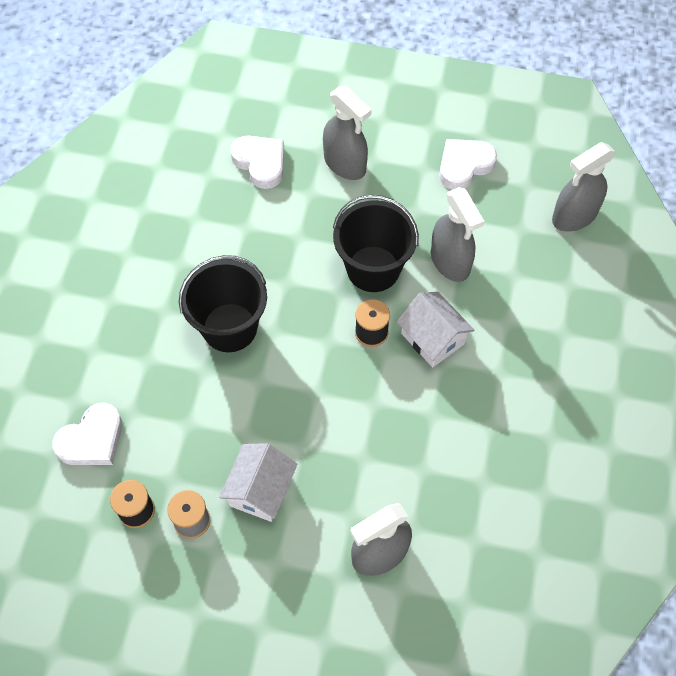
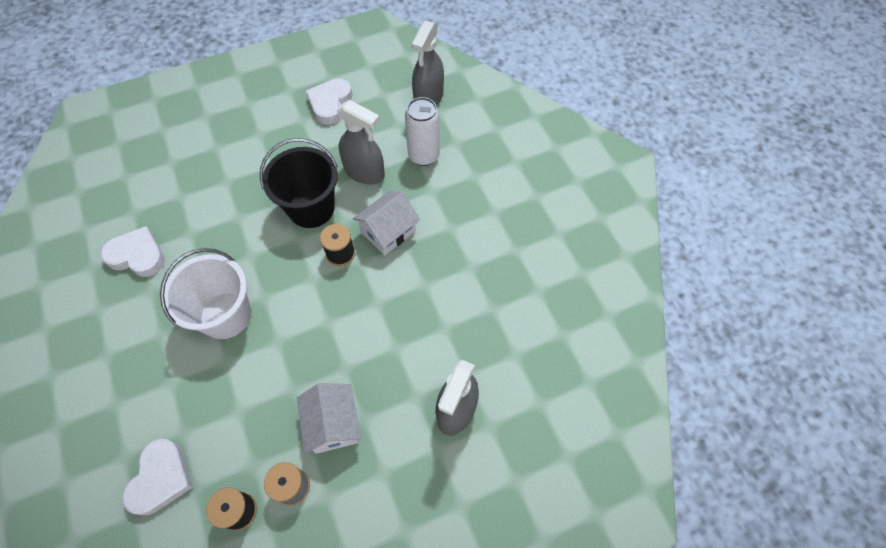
camera: 35 degrees left, 0 degrees up
black bucket [179,255,267,352] -> white bucket [160,248,251,339]
white heart [230,136,284,189] -> white heart moved to [101,226,165,277]
grey spray bottle [323,86,372,180] -> none
white house [396,292,474,367] -> white house turned 60 degrees counterclockwise [353,191,420,255]
none -> white can [405,97,440,166]

